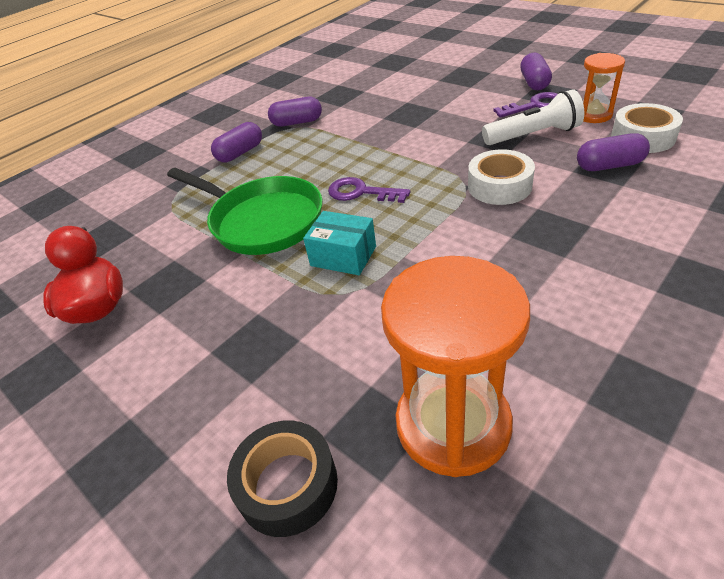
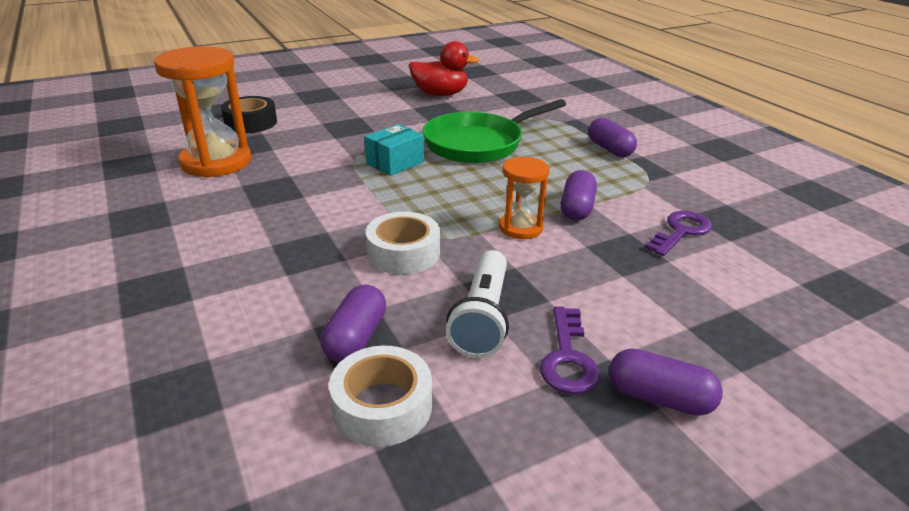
camera: 105 degrees right, 10 degrees down
purple capsule [268,97,322,127] -> purple capsule moved to [560,170,597,220]
purple key [328,177,410,203] -> purple key moved to [644,211,712,256]
orange hourglass [583,53,625,123] -> orange hourglass moved to [499,156,550,239]

